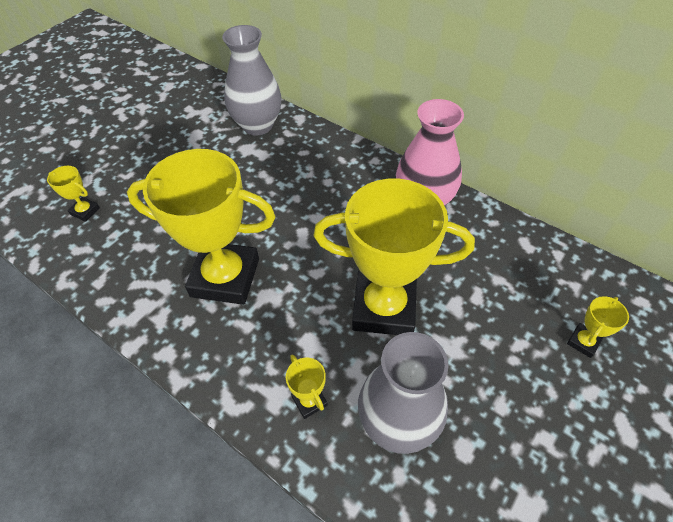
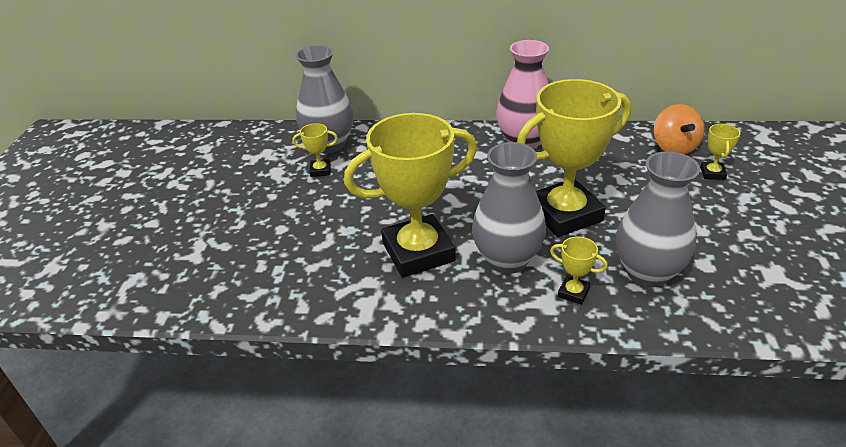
camera: 30 degrees left, 15 degrees down
yellow trophy [47,166,100,222] -> yellow trophy moved to [293,123,338,177]
none -> grey vase [472,142,546,274]
none -> orange spinning top [654,104,705,154]

